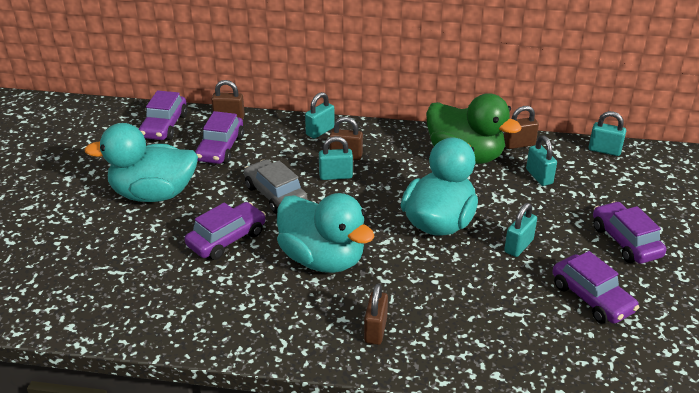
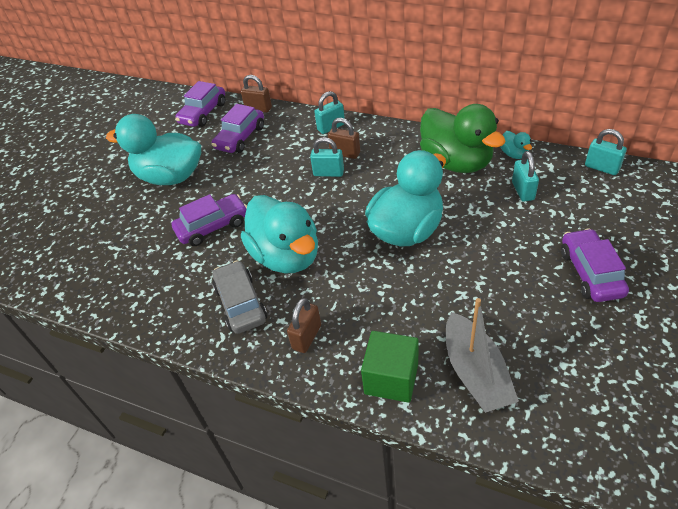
camera: 20 degrees right, 10 degrees up
grey car [244,159,307,213] -> grey car moved to [213,260,267,334]
brown padlock [504,106,539,149] -> turquoise duck [500,131,532,159]
turquoise padlock [504,203,537,257] -> none
purple car [552,251,639,324] -> none
none -> green cube [361,331,418,403]
none -> grey boat [446,298,519,413]

